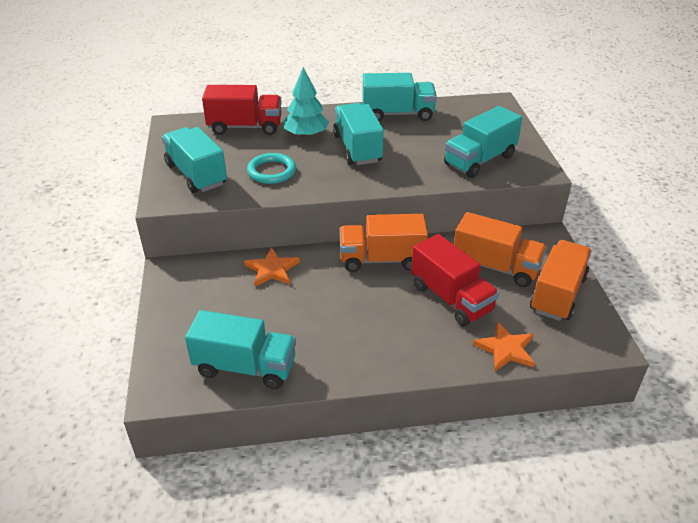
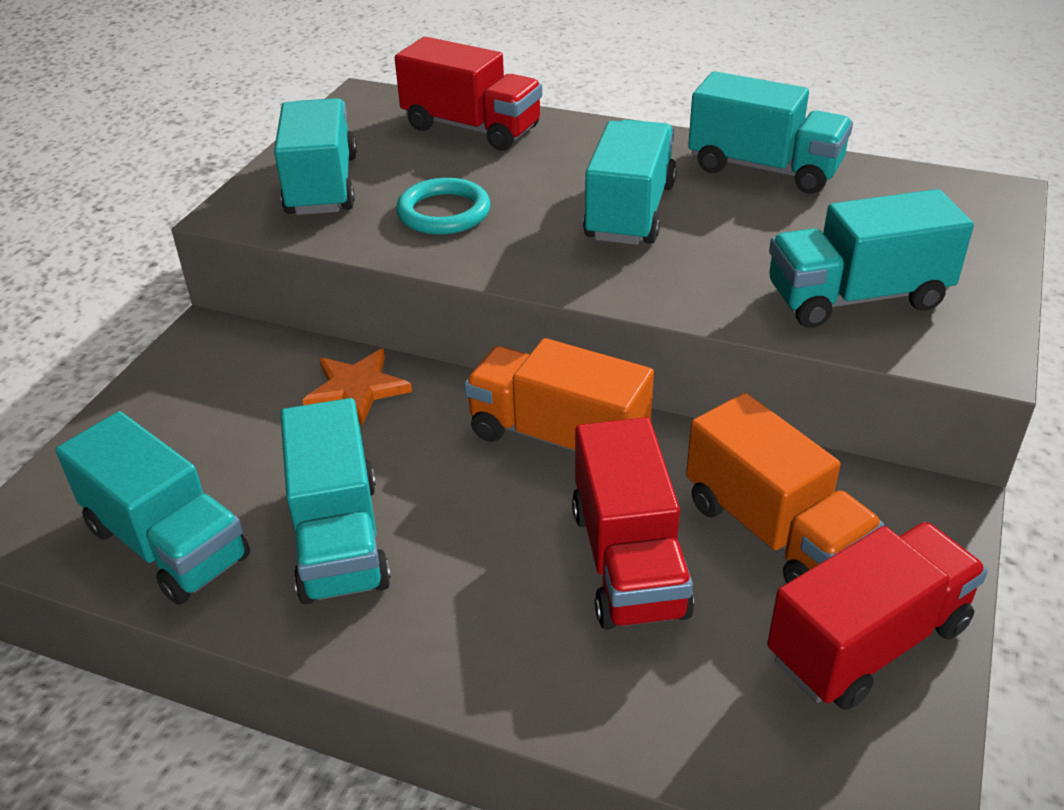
camera: 30 degrees right, 0 degrees up
turquoise tree [283,67,329,138] -> none
orange star [473,321,535,371] -> none
orange truck [530,240,592,321] -> red truck [767,522,988,710]
none -> turquoise truck [280,398,391,604]

